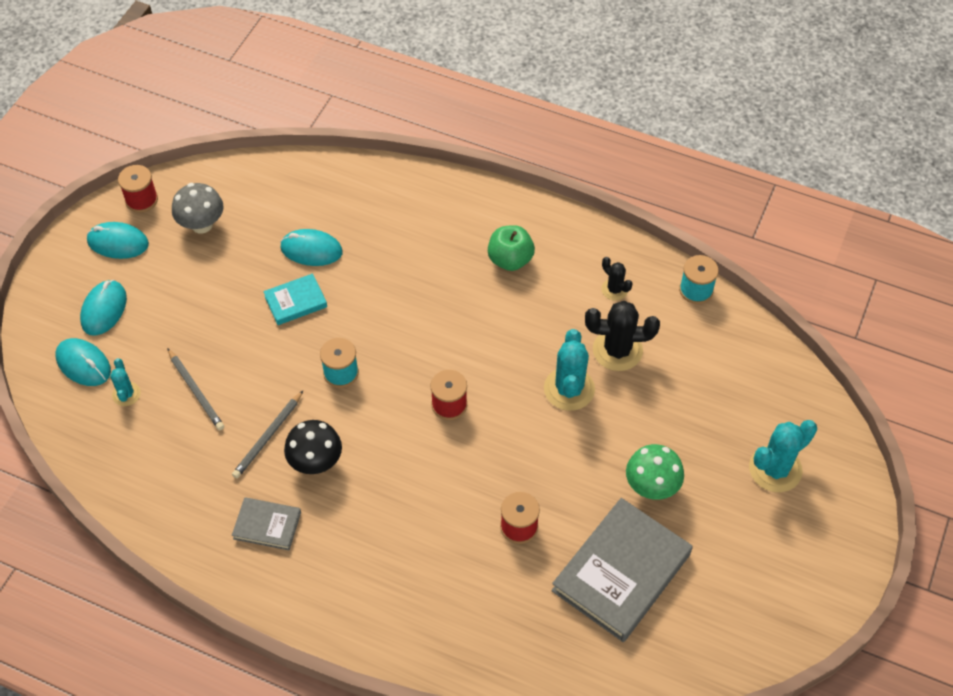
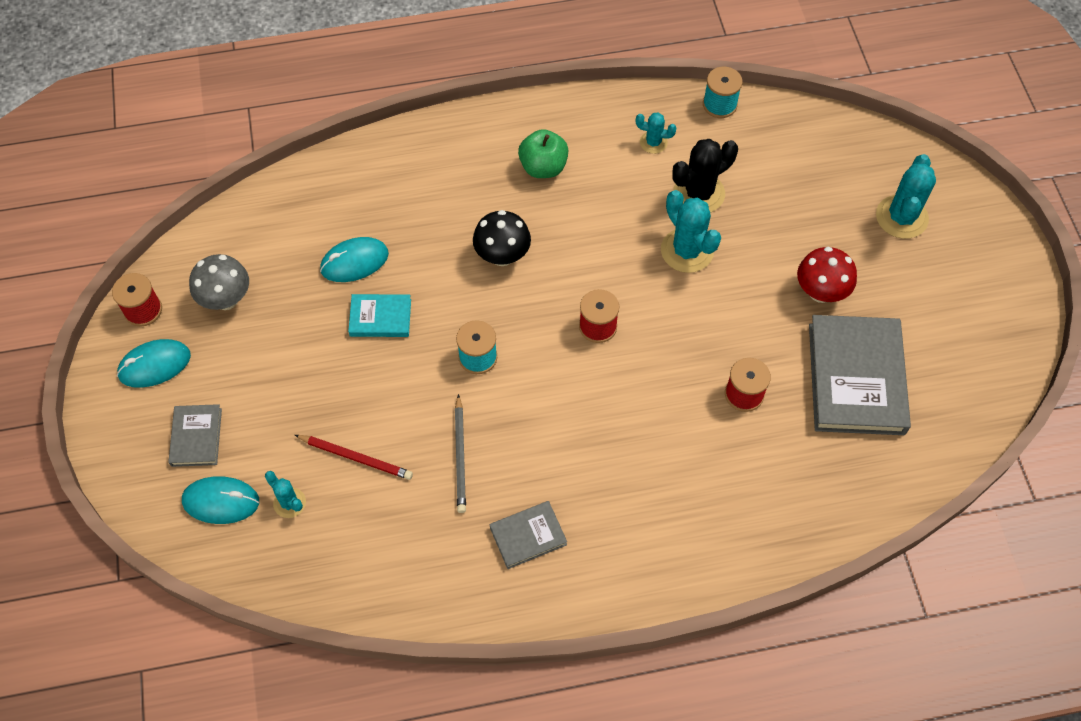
camera: 35 degrees left, 5 degrees up
turquoise mouse [80,280,127,336] -> grey book [168,404,222,467]
grey pencil [167,348,224,430] -> red pencil [295,435,413,480]
turquoise book [263,273,327,325] -> turquoise book turned 60 degrees clockwise [348,294,411,337]
black mushroom [284,420,342,474] -> black mushroom moved to [473,210,531,266]
black cactus [601,257,633,301] -> turquoise cactus [636,112,677,154]
green mushroom [626,444,684,500] -> red mushroom [797,247,857,303]

